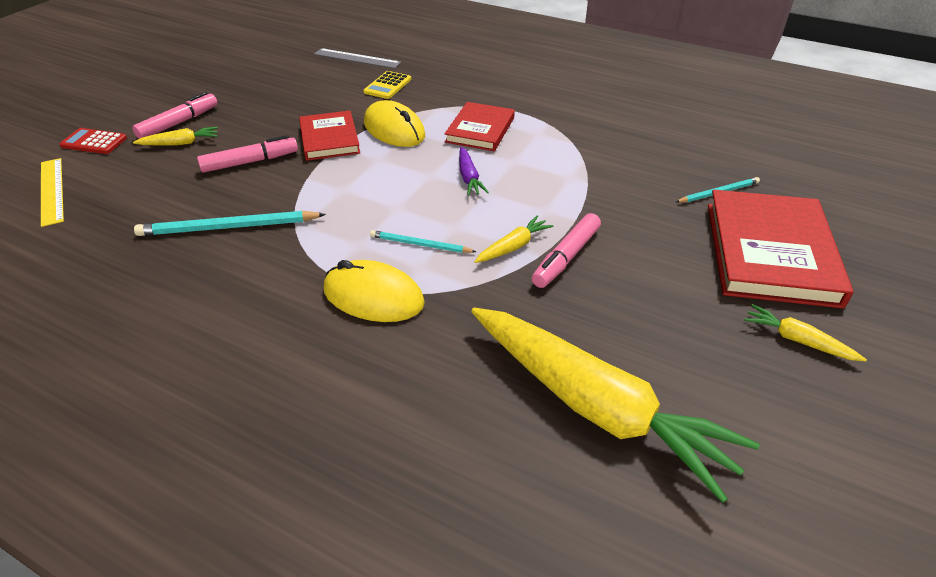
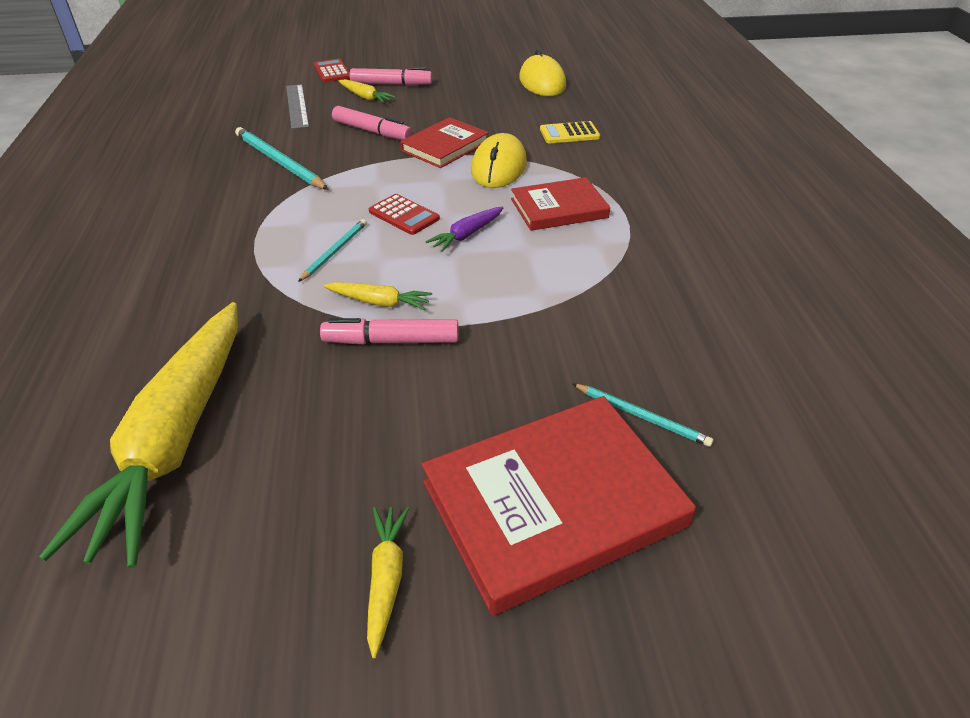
camera: 55 degrees right, 0 degrees up
yellow ruler [41,158,64,227] -> none
grey ruler [314,48,401,69] -> grey ruler moved to [286,84,309,129]
yellow mouse [324,260,425,322] -> yellow mouse moved to [519,49,566,96]
turquoise pencil [370,230,476,253] -> turquoise pencil turned 45 degrees clockwise [298,219,367,282]
none -> red calculator [369,194,440,235]

